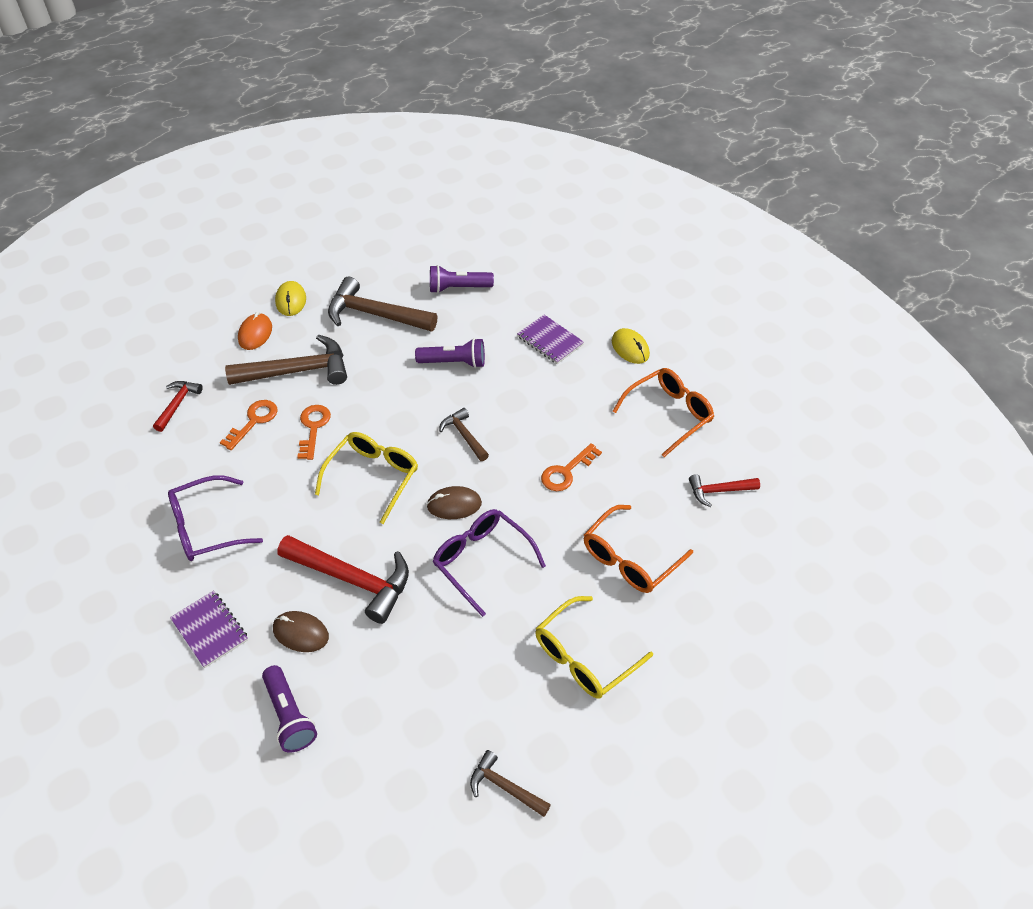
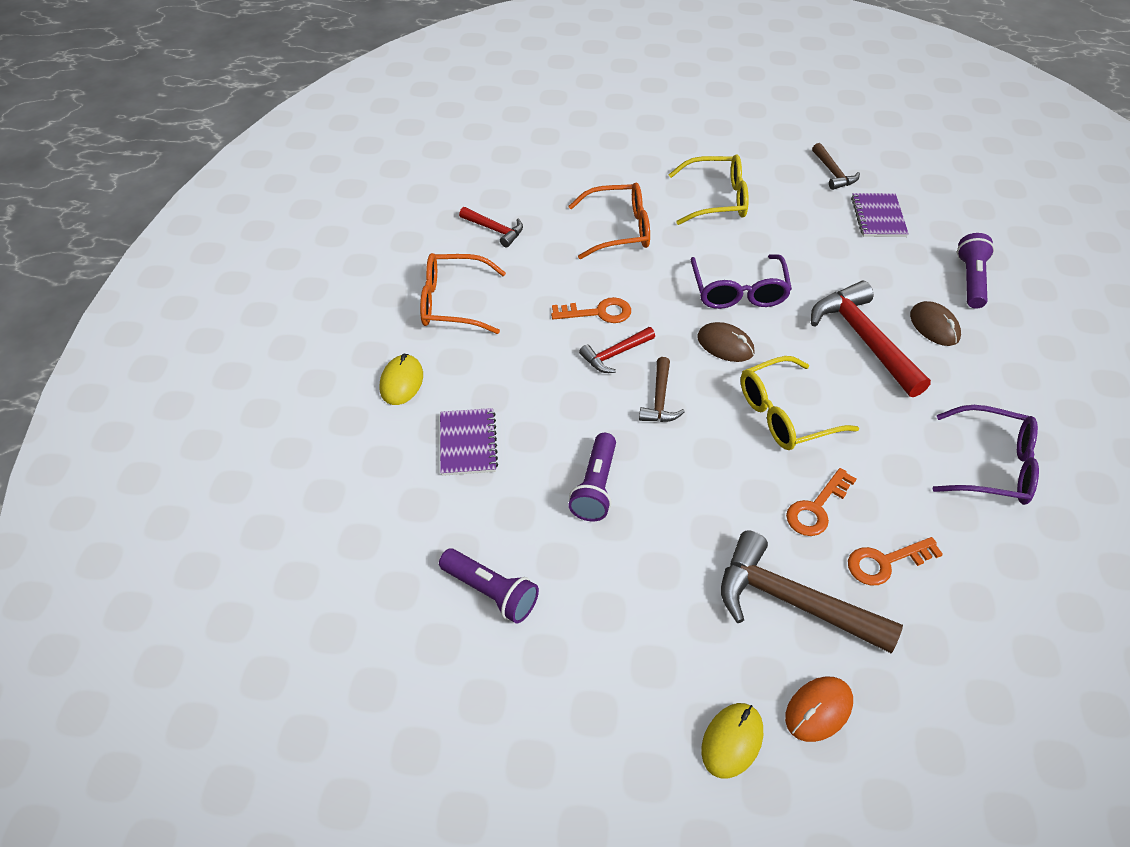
camera: 140 degrees left, 0 degrees up
red hammer [153,381,203,432] -> red hammer moved to [579,327,655,373]
purple notebook [170,591,248,668] -> purple notebook moved to [851,193,909,237]
brown hammer [328,277,437,332] -> none
purple flashlight [415,338,485,368] -> purple flashlight turned 120 degrees counterclockwise [568,433,616,521]

